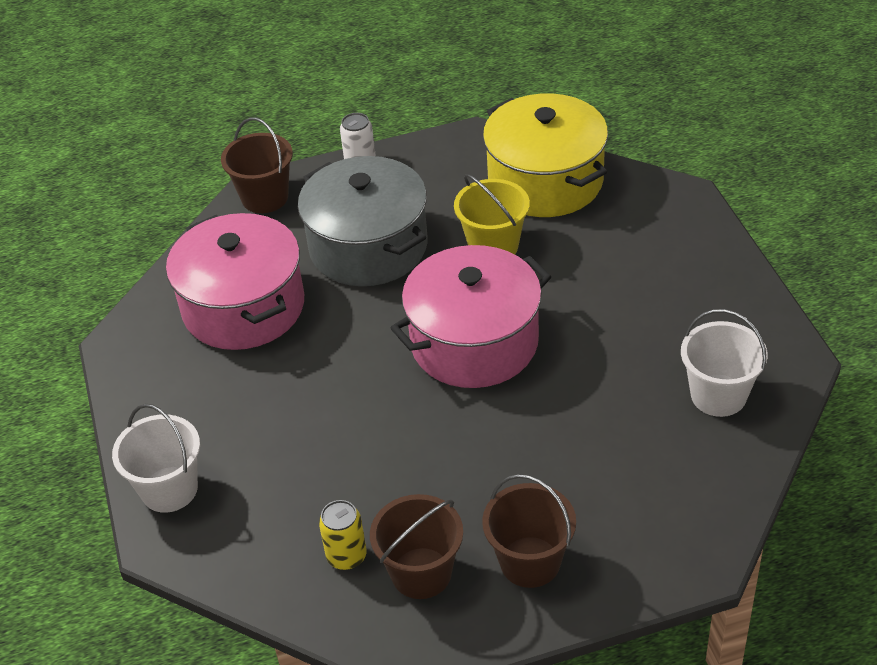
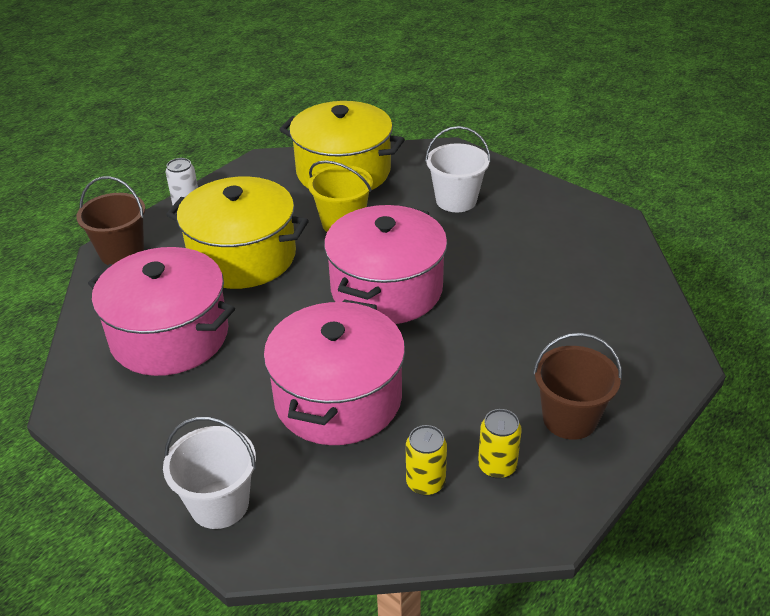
camera: 35 degrees left, 5 degrees down
grey pot [298,156,427,286] -> yellow pot [166,176,309,289]
brown bucket [370,494,463,599] -> yellow can [478,409,522,479]
white bucket [681,309,768,417] -> white bucket moved to [425,126,491,212]
none -> pink pot [263,299,405,445]

